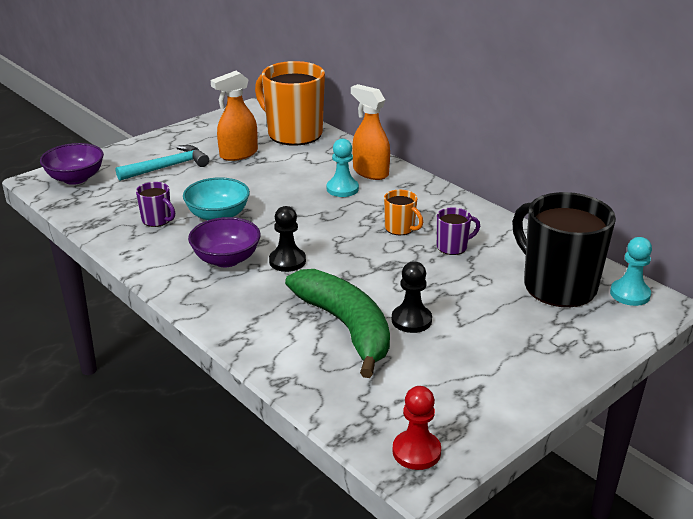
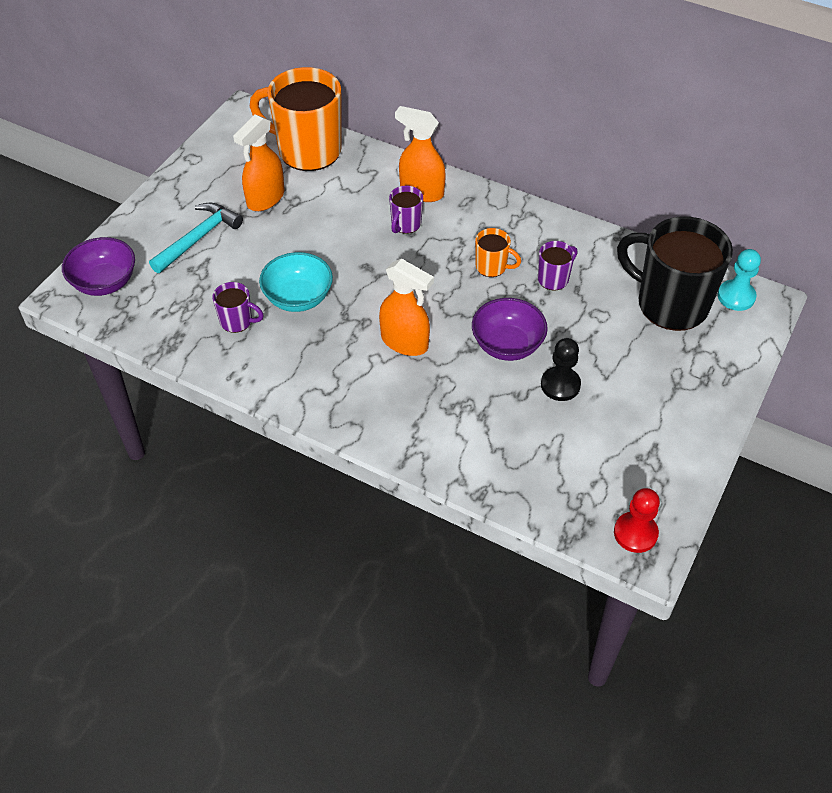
camera: 20 degrees left, 20 degrees up
purple bowl [188,217,261,267] -> purple bowl moved to [472,298,548,361]
black pawn [269,206,306,272] -> orange spray bottle [379,259,434,356]
green banana [285,269,390,378] -> none
turquoise pawn [327,139,359,197] -> purple mug [389,185,423,234]

